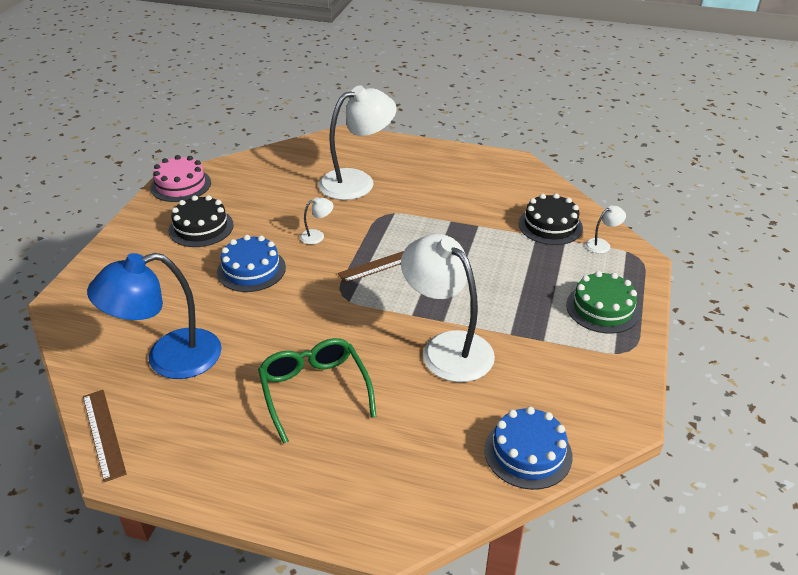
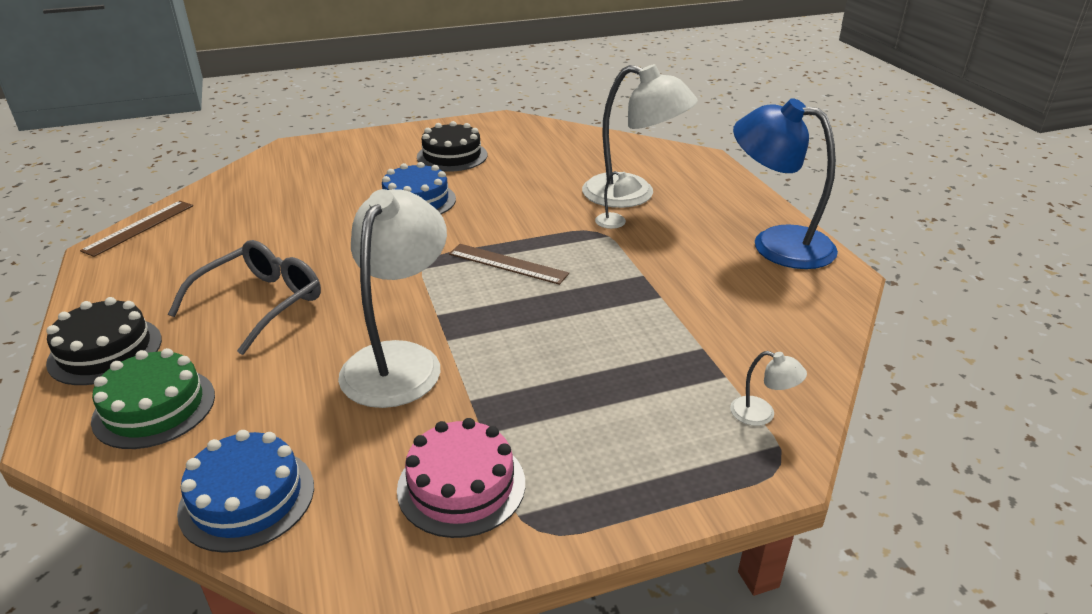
camera: 55 degrees right, 5 degrees down
blue lamp [87,253,222,379] -> blue lamp moved to [733,98,838,269]
pink cake [150,155,211,202] -> pink cake moved to [397,418,525,538]
green glasses [258,338,376,444] -> grey glasses [168,240,321,355]
white lamp [300,197,333,244] -> white lamp moved to [595,171,642,229]
black cake [519,193,583,245] -> black cake moved to [46,297,162,385]
green cake [566,271,640,334] -> green cake moved to [91,348,215,449]

